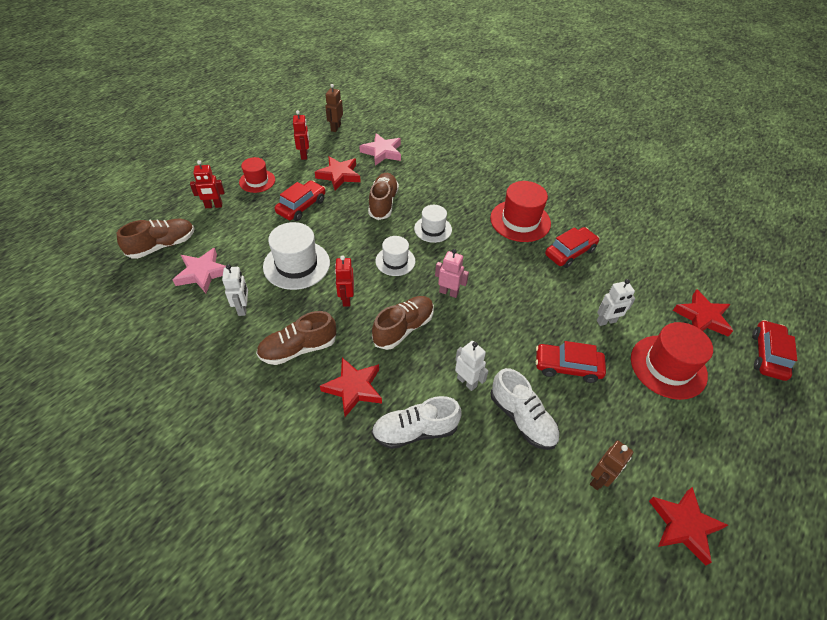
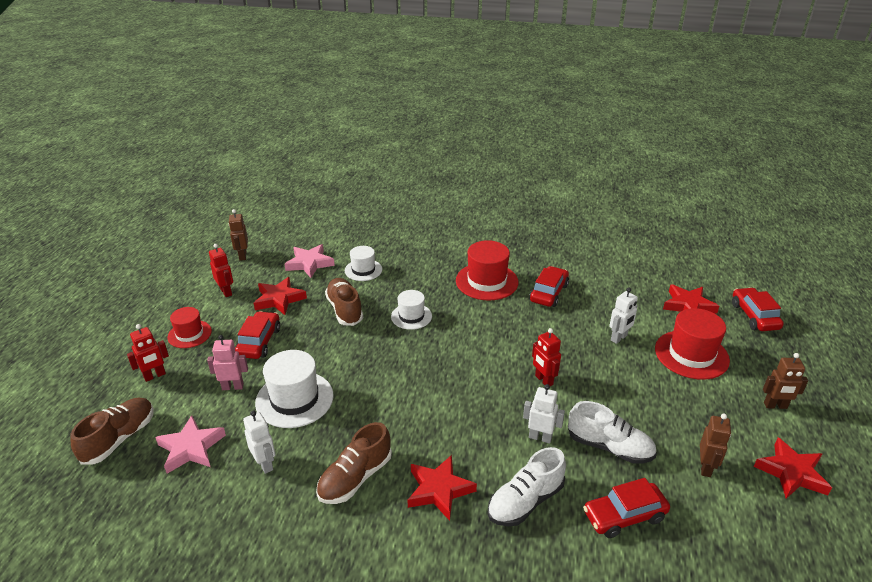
camera: 25 degrees left, 15 degrees down
red robot [335,255,354,307] -> red robot moved to [532,328,561,386]
brown shoe [372,296,434,350] -> none
white hat [375,236,415,276] -> white hat moved to [345,246,382,281]
pink robot [435,249,469,298] -> pink robot moved to [207,335,248,390]
red car [536,341,606,383] -> red car moved to [583,478,670,538]
none -> brown robot [763,353,808,409]

